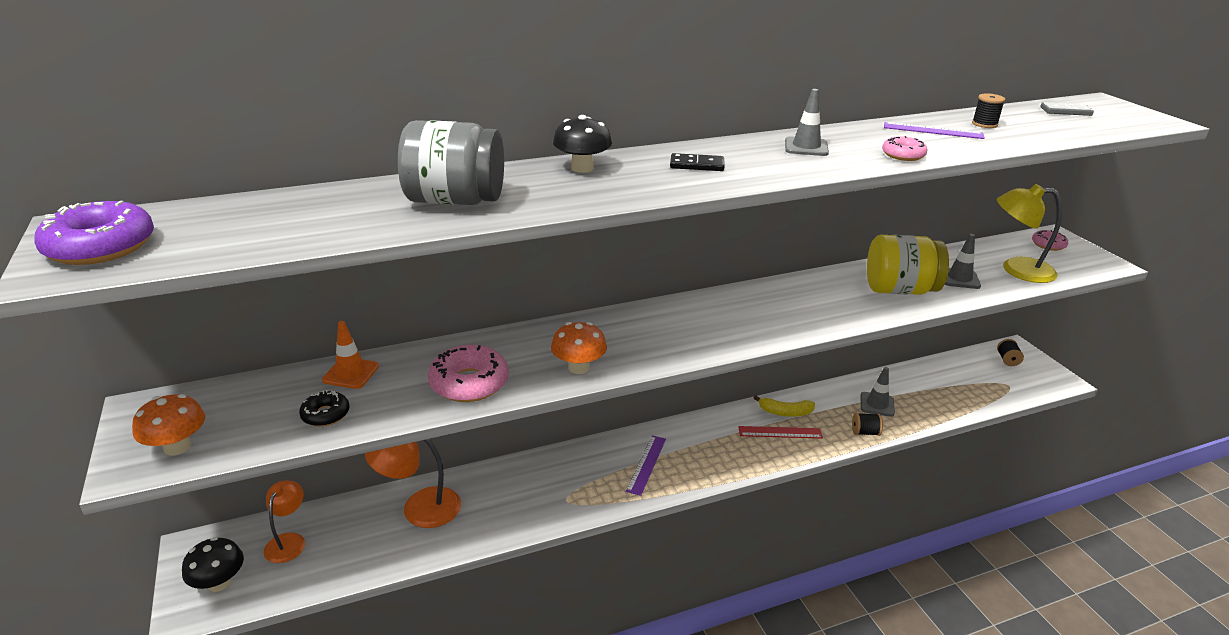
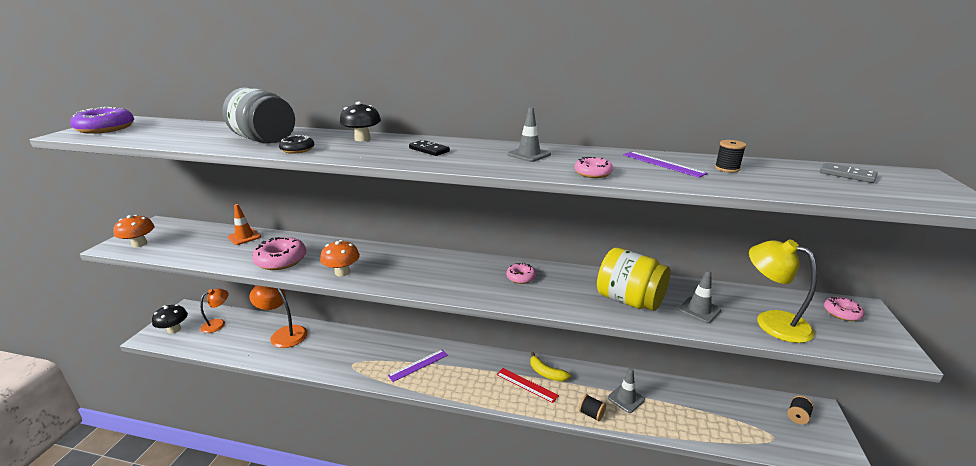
camera: 35 degrees right, 5 degrees down
black donut [299,390,349,427] -> black donut moved to [279,135,314,154]
none -> pink donut [506,263,536,284]

